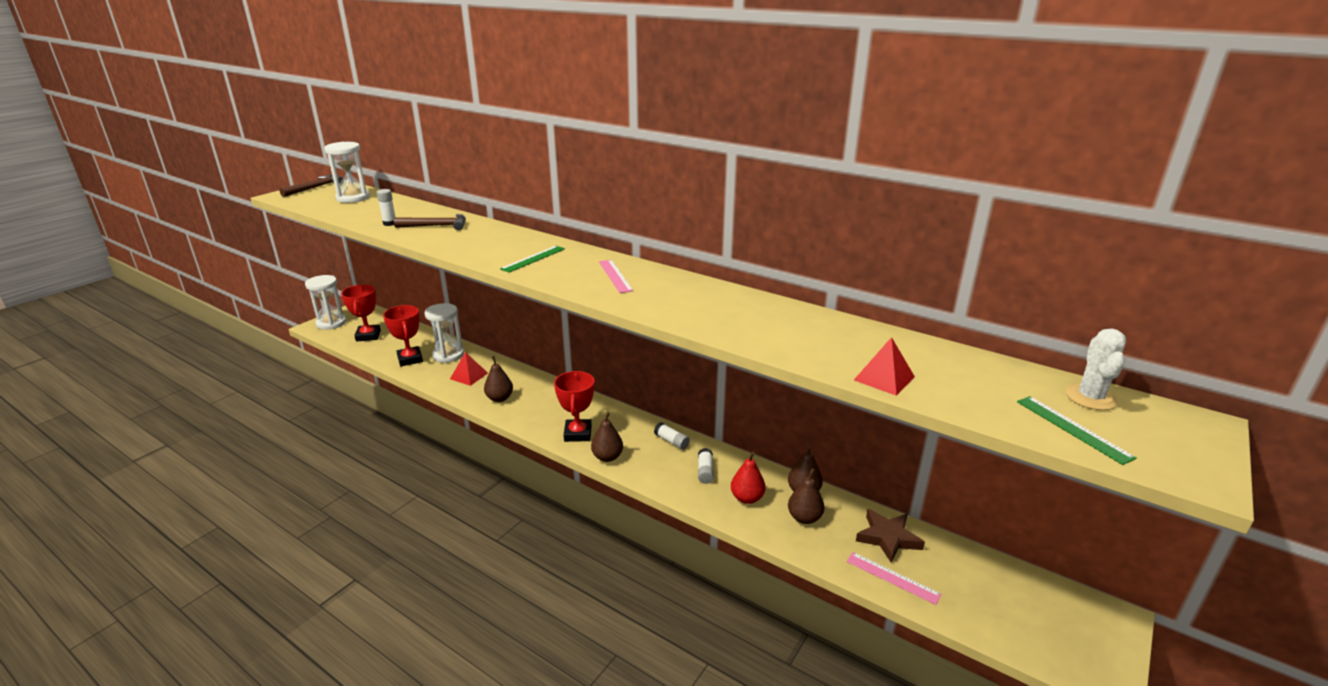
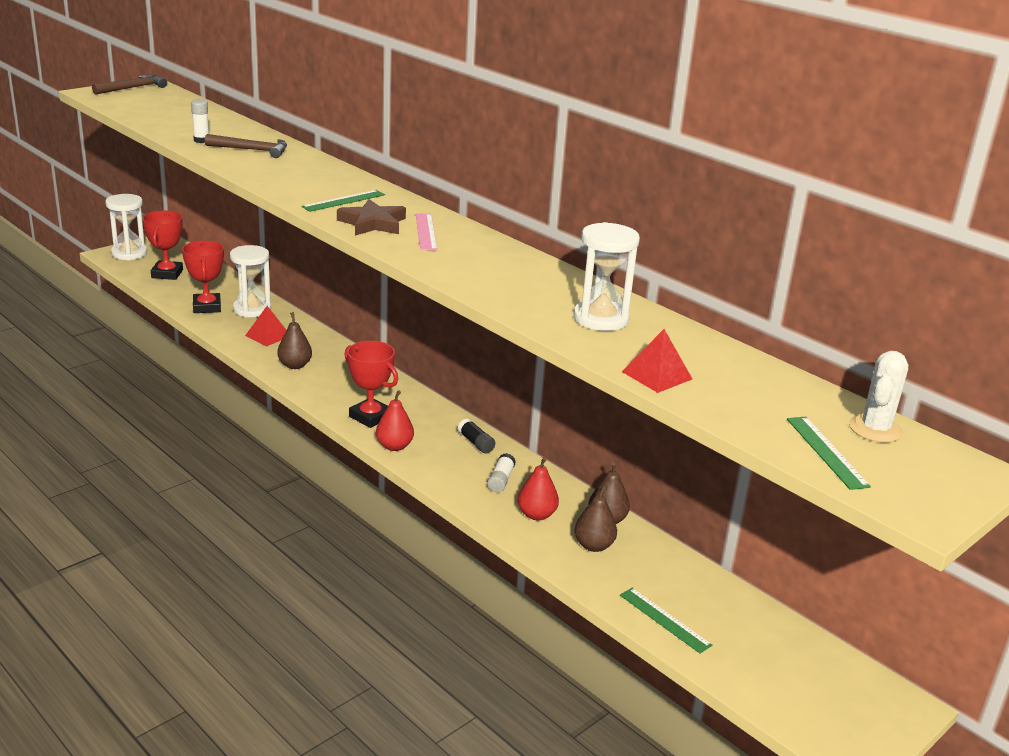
camera: 10 degrees right, 0 degrees up
white hourglass [324,142,370,203] -> white hourglass moved to [573,222,640,331]
red trophy [554,371,595,442] -> red trophy turned 60 degrees counterclockwise [345,341,398,428]
brown pear [591,412,623,462] -> red pear [376,390,414,451]
white glue stick [654,422,690,450] -> black glue stick [458,419,495,453]
pink ruler [847,552,942,605] -> green ruler [620,588,712,653]
brown star [856,509,925,563] -> brown star moved to [337,199,406,236]

